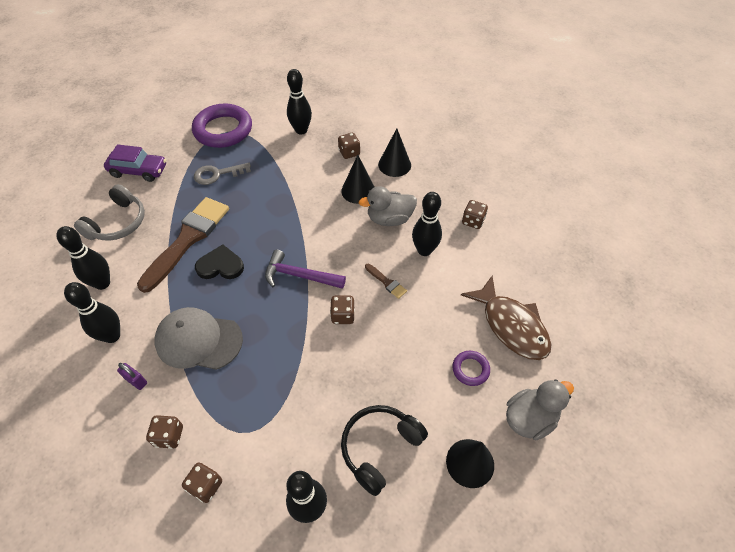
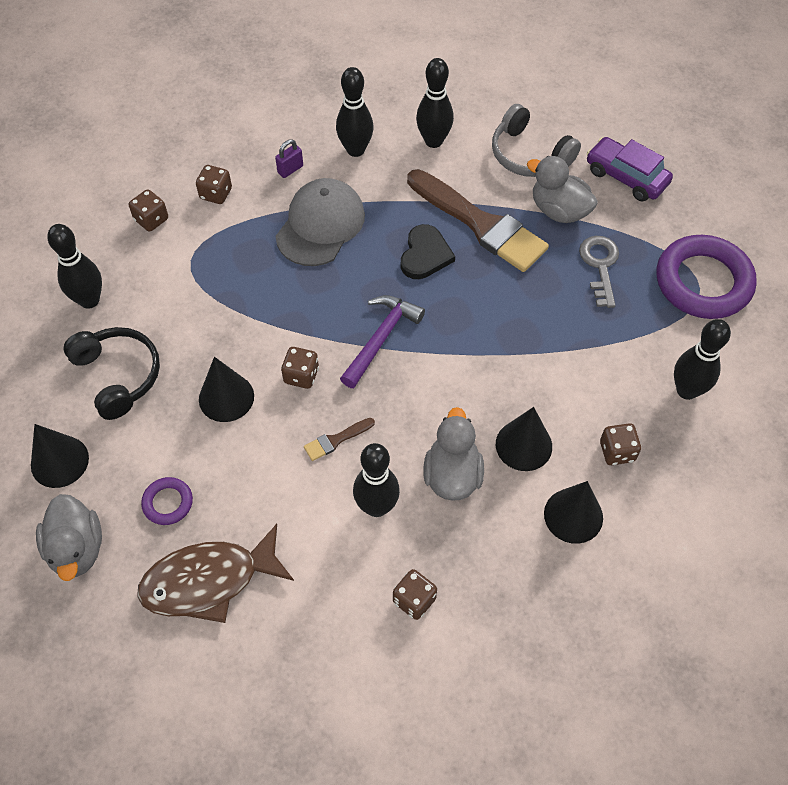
camera: 105 degrees right, 5 degrees up
purple car [104,144,166,182] -> purple car turned 105 degrees clockwise [587,137,673,201]
none -> black cone [199,357,254,422]
none -> grey duck [527,156,598,223]

